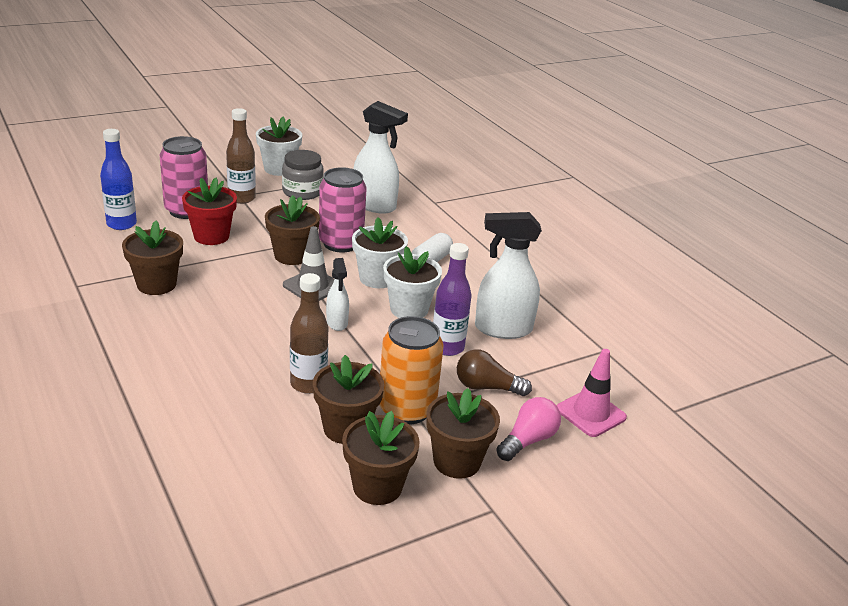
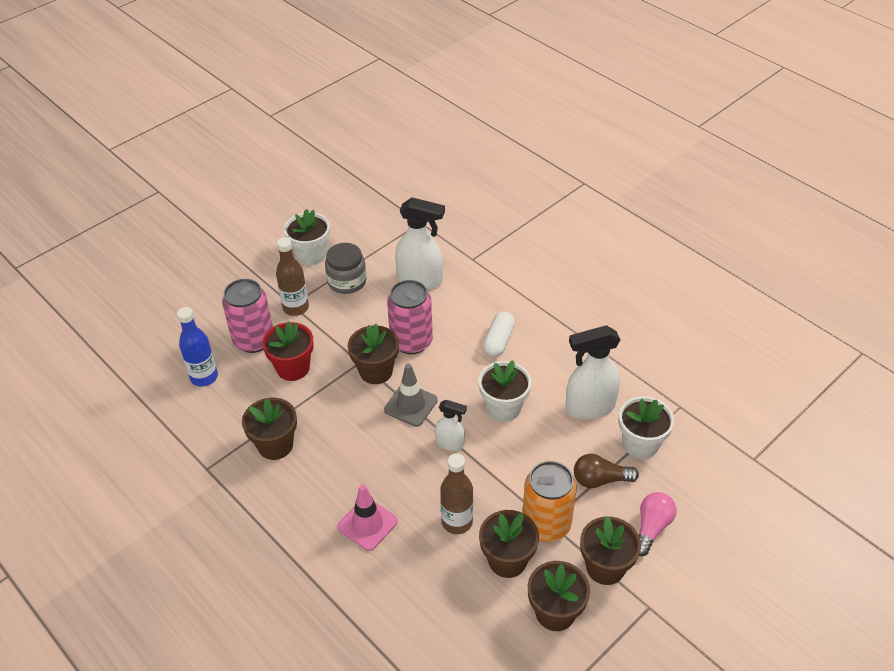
camera: 10 degrees left, 15 degrees up
white spray bottle [326,258,349,331] -> white spray bottle turned 45 degrees counterclockwise [435,400,467,451]
white flower pot [352,217,408,288] -> white flower pot moved to [619,396,674,459]
purple bottle [433,243,471,356] -> none
pink traffic cone [557,349,627,437] -> pink traffic cone moved to [337,484,398,551]

